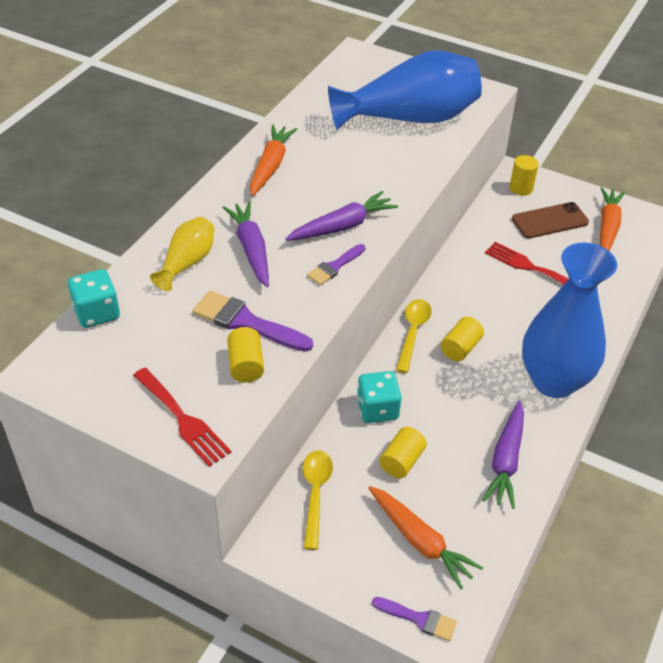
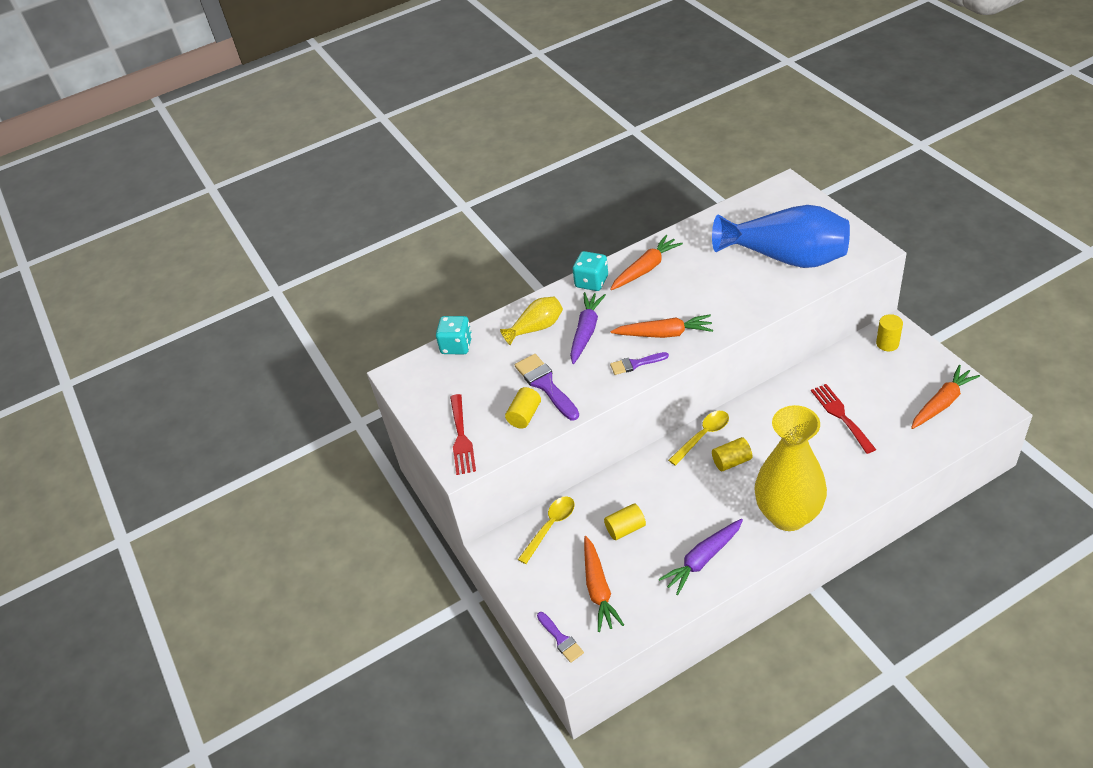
camera: 40 degrees right, 0 degrees up
purple carrot [285,191,398,241] -> orange carrot [611,315,713,338]
turquoise dice [357,371,402,423] -> turquoise dice moved to [572,251,608,291]
brown phone [512,202,589,239] -> none
blue vase [522,243,617,398] -> yellow vase [754,405,827,531]

